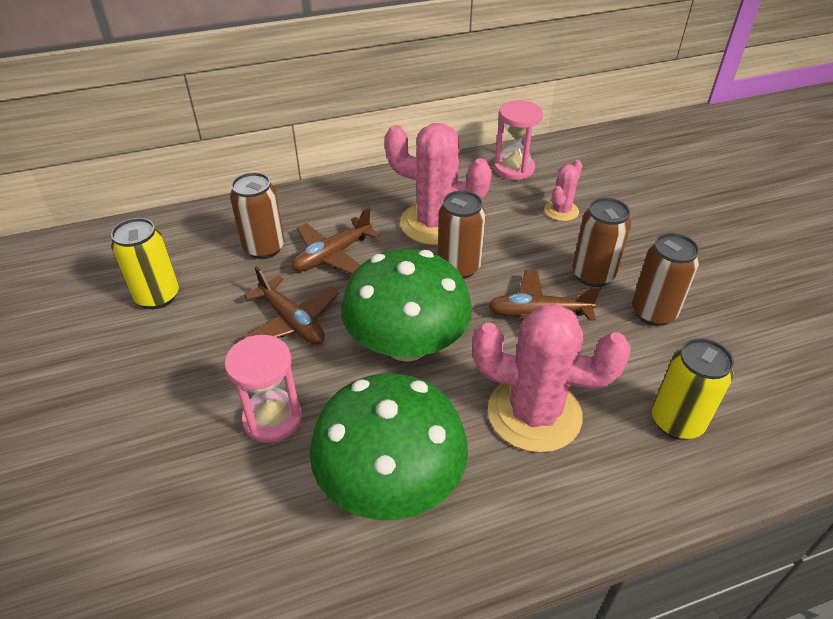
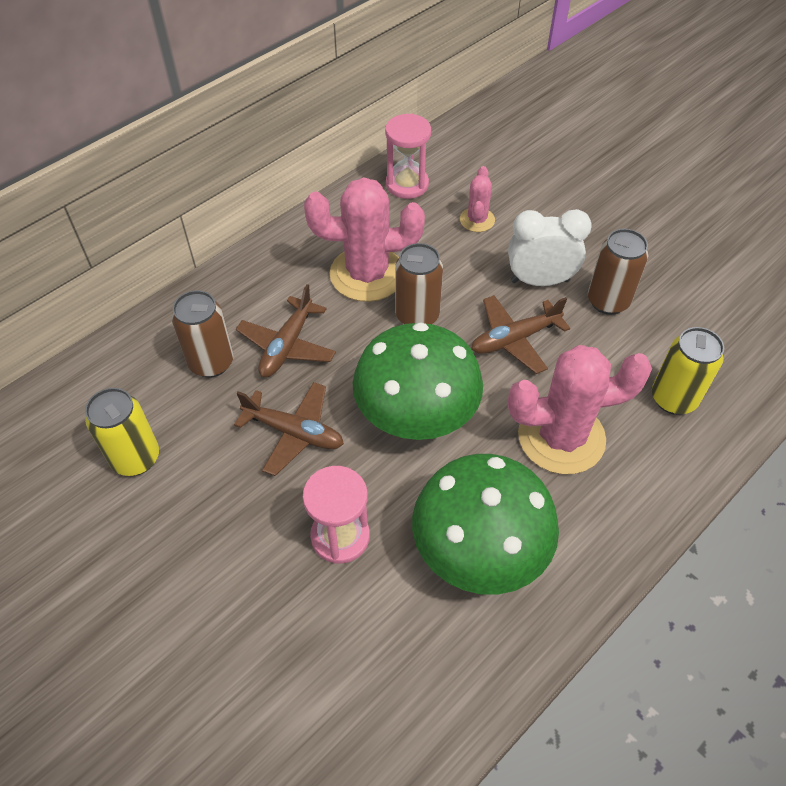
camera: 25 degrees left, 10 degrees up
brown can [572,198,631,287] -> white clock [508,209,592,286]

